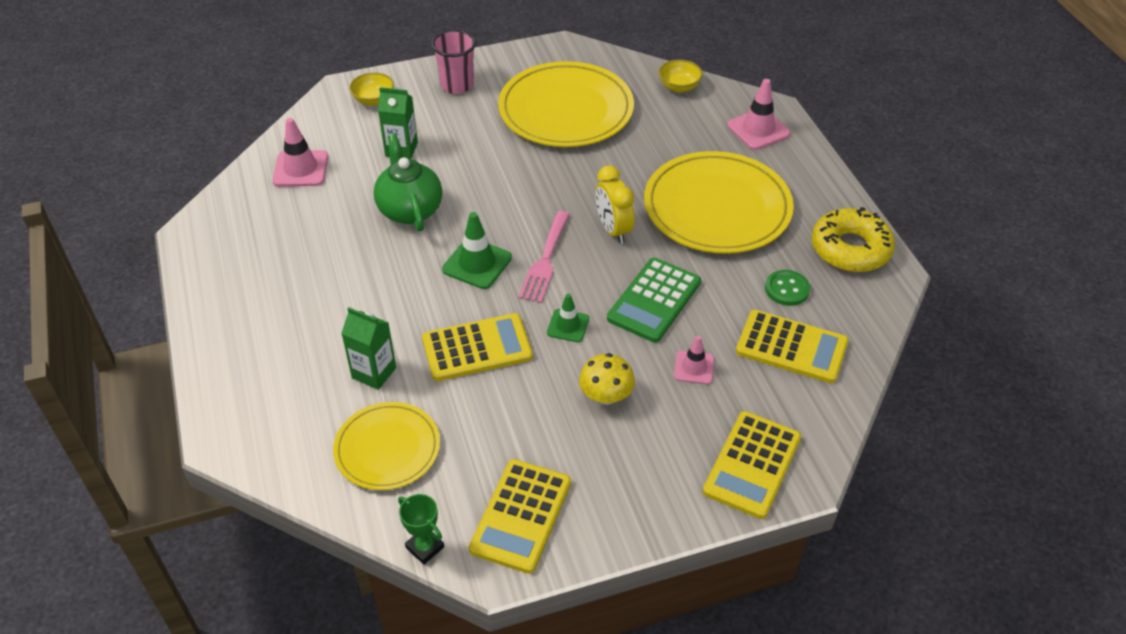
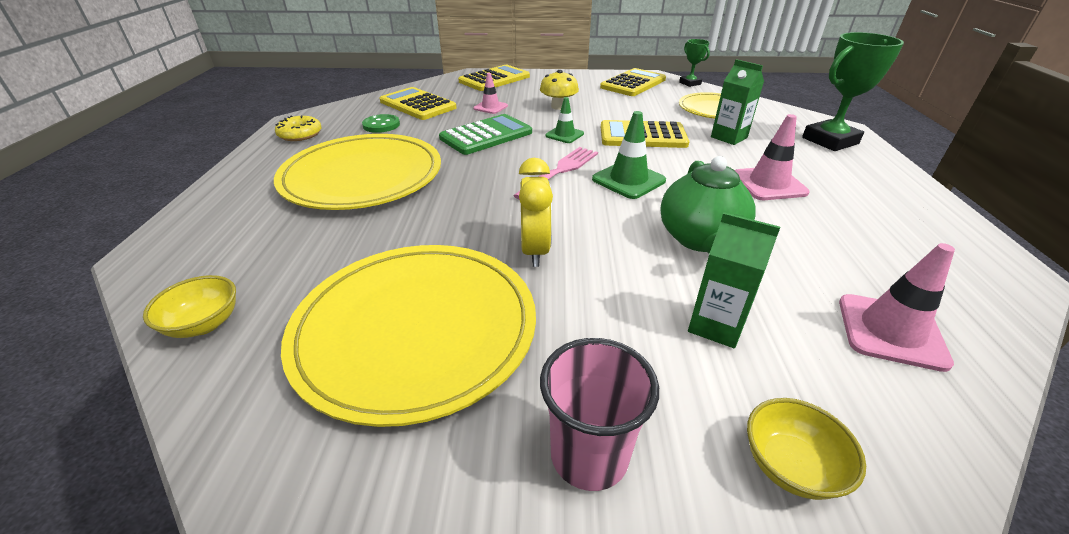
camera: 160 degrees left, 10 degrees down
yellow clock [595,165,634,244] -> yellow clock moved to [519,158,553,267]
pink traffic cone [727,79,791,150] -> pink traffic cone moved to [734,114,810,200]
yellow donut [812,207,895,272] -> yellow donut [275,116,322,141], size x0.60
none -> green trophy [802,32,904,151]

